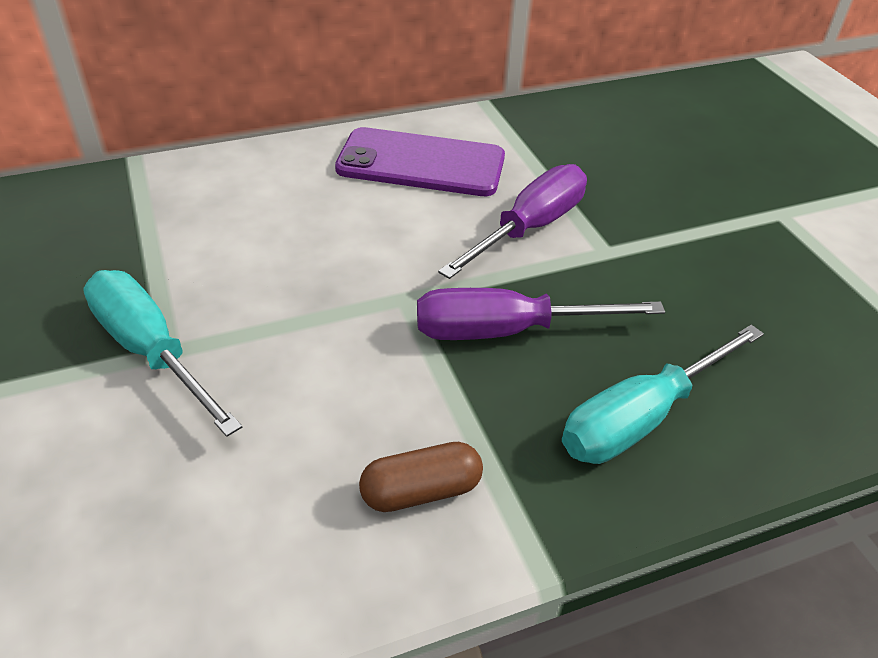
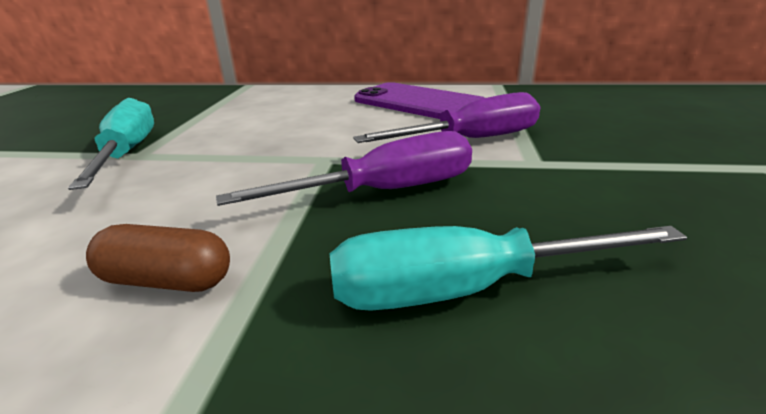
camera: 30 degrees right, 15 degrees down
purple screwdriver [417,288,665,340] -> purple screwdriver turned 135 degrees clockwise [216,131,472,206]

